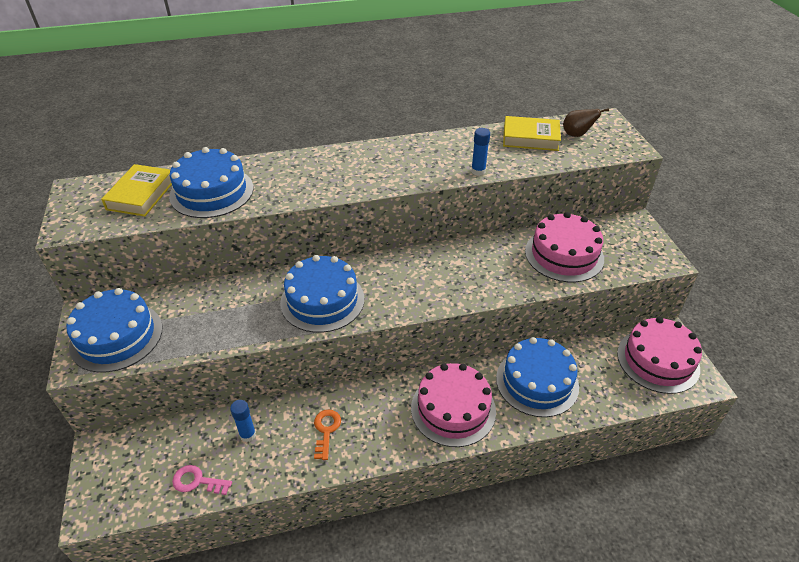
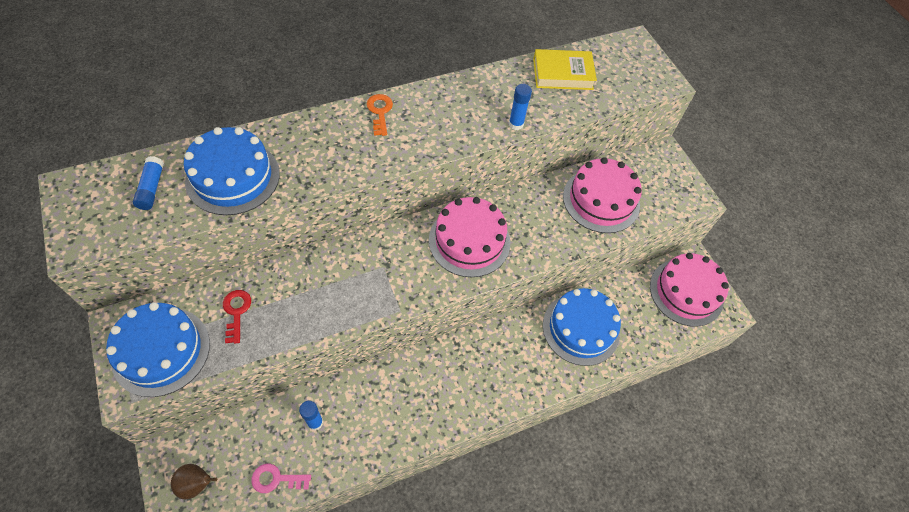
camera: 15 degrees left, 15 degrees up
yellow book [101,164,172,216] -> blue glue stick [133,156,164,210]
blue cake [280,255,364,333] -> none
orange key [314,409,341,460] -> orange key moved to [367,94,393,136]
pink cake [411,363,496,447] -> pink cake moved to [429,197,510,277]
brown pear [563,108,609,137] -> brown pear moved to [171,464,217,499]
none -> red key [223,290,251,344]

